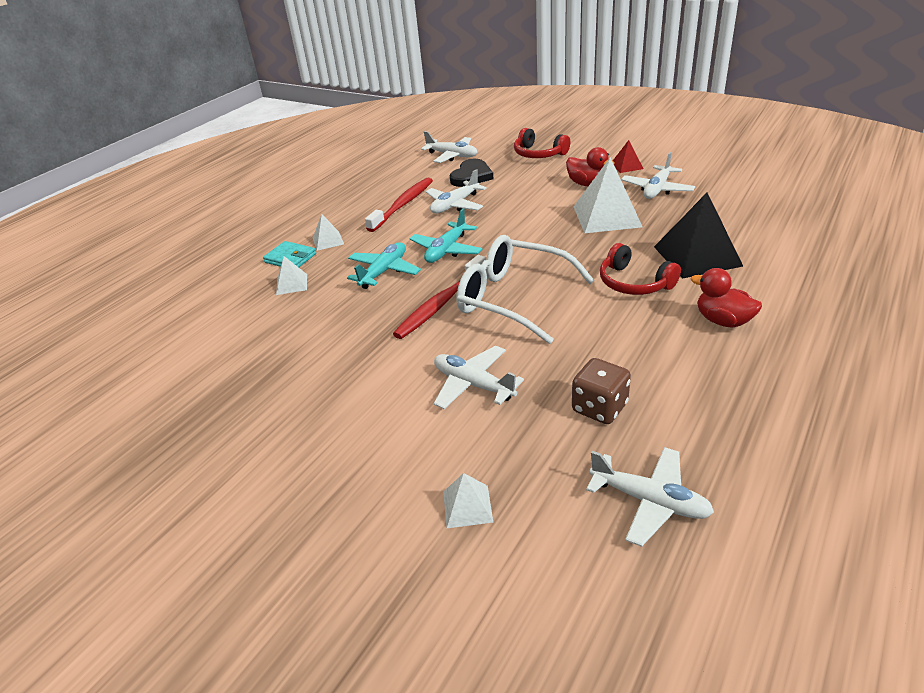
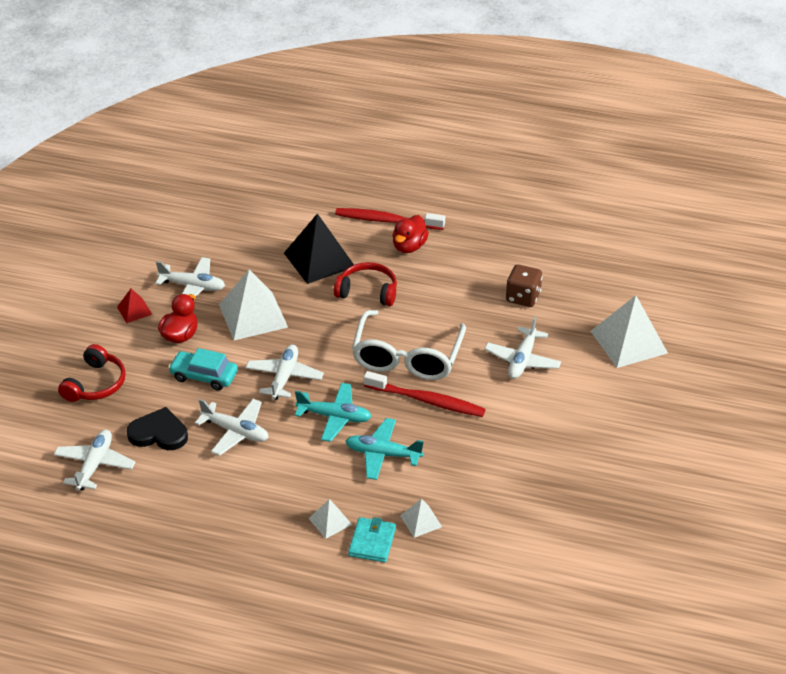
camera: 110 degrees left, 5 degrees up
red toothbrush [365,178,433,232] -> red toothbrush moved to [335,208,445,230]
white pyramid [443,473,493,528] -> white pyramid [591,295,668,368], size x2.03
white plane [586,447,714,547] -> white plane moved to [246,345,324,400]
red headphones [600,243,681,295] -> red headphones turned 105 degrees counterclockwise [334,262,397,306]
none -> turquoise car [168,348,238,391]

